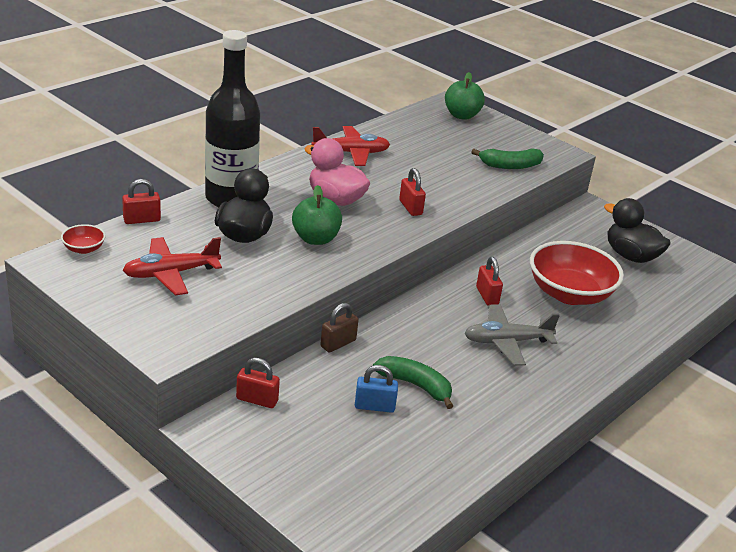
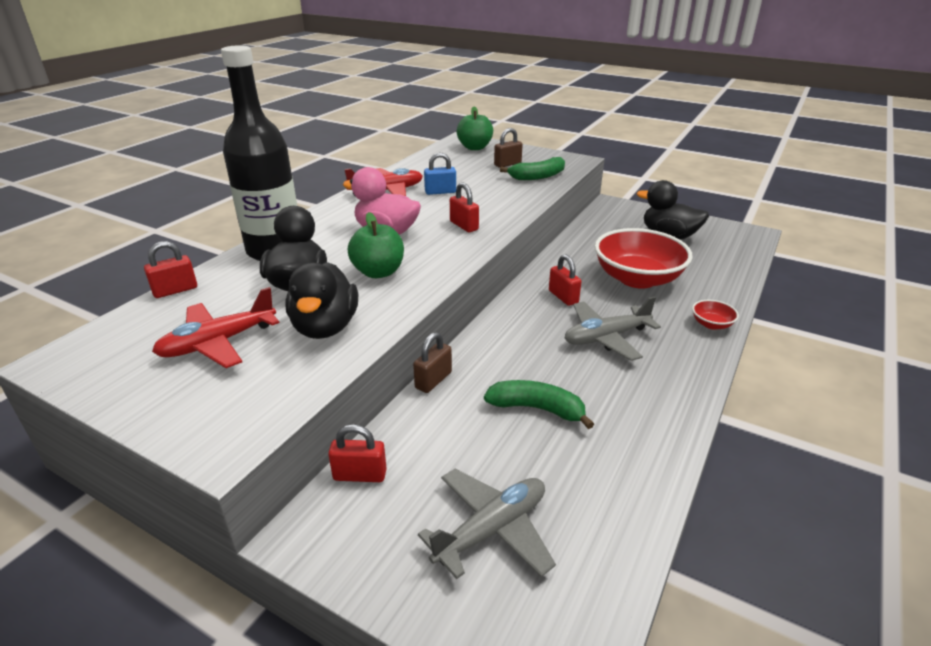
camera: 10 degrees left, 0 degrees up
red bowl [61,224,106,254] -> red bowl moved to [692,300,739,330]
blue padlock [355,365,398,413] -> blue padlock moved to [424,152,456,195]
none -> black duck [286,262,358,339]
none -> grey plane [418,469,556,579]
none -> brown padlock [494,128,523,168]

